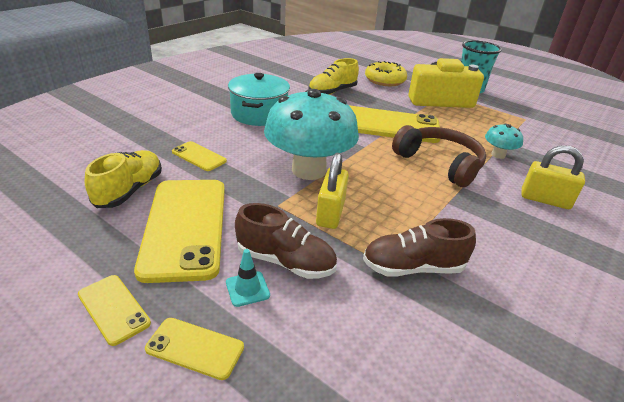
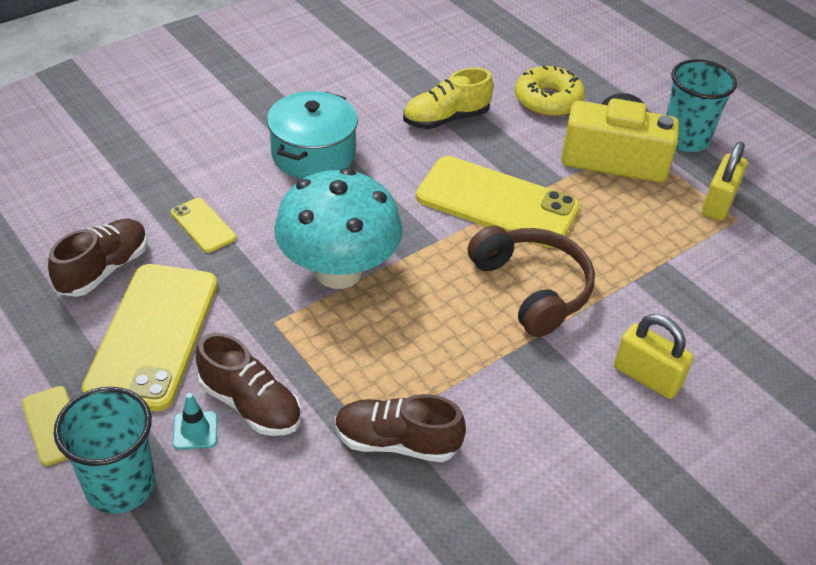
camera: 15 degrees right, 10 degrees up
yellow shoe [85,150,162,208] -> brown shoe [48,219,147,297]
yellow phone [145,318,244,380] -> turquoise cup [54,387,155,514]
yellow padlock [316,153,349,229] -> yellow padlock moved to [702,142,747,221]
turquoise mushroom [485,124,523,159] -> none

